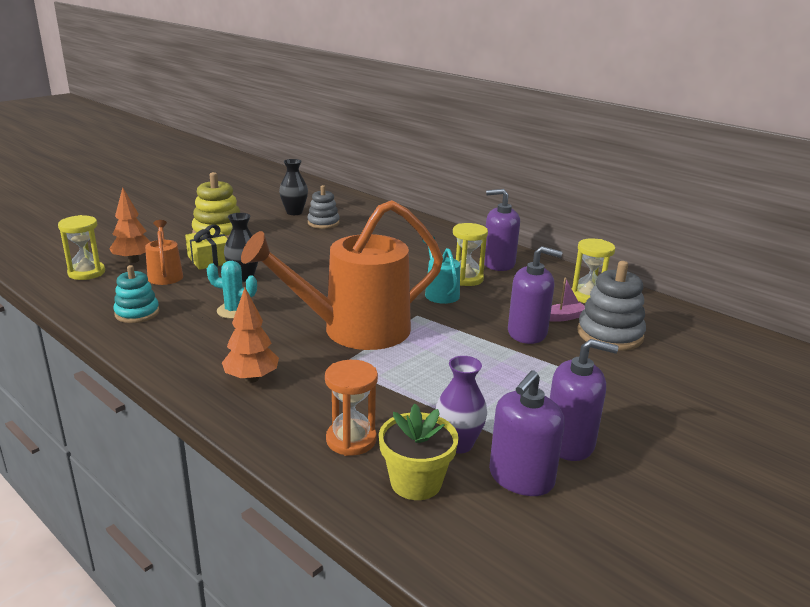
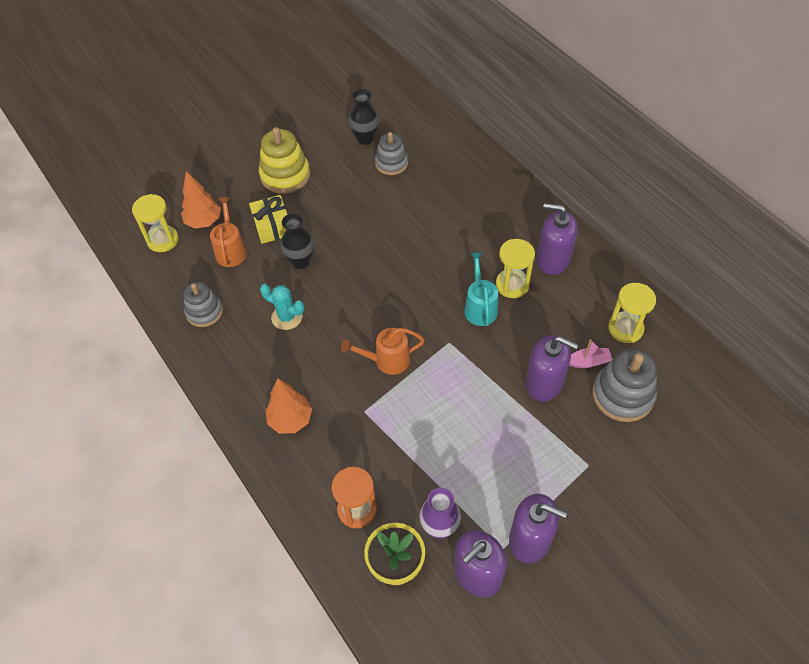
camera: 15 degrees right, 30 degrees up
turquoise stacking toy [113,265,160,323] -> grey stacking toy [184,282,223,327]
orange watering can [241,200,443,350] -> orange watering can [341,328,425,375], size x0.45

